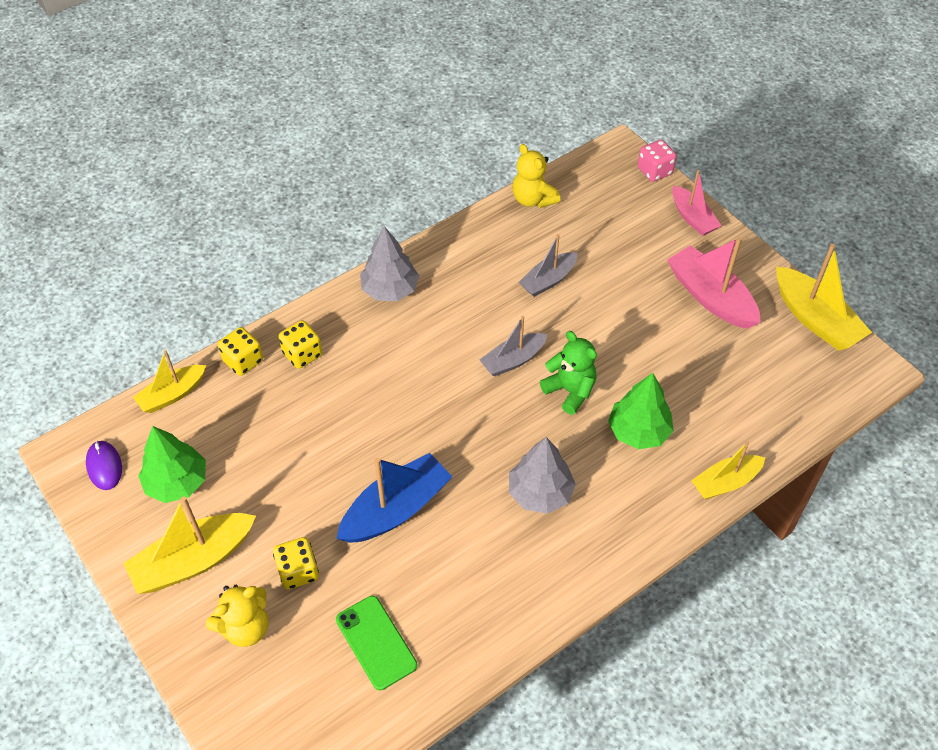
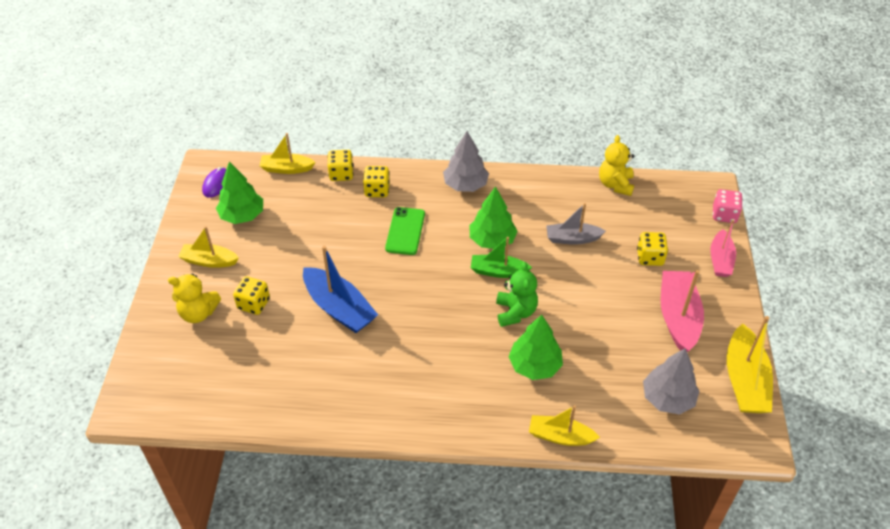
camera: 40 degrees right, 5 degrees down
yellow boat [123,496,256,594] -> yellow boat [178,226,239,268], size x0.64
blue boat [336,453,452,543] -> blue boat turned 45 degrees clockwise [303,246,378,333]
green phone [336,596,417,690] -> green phone moved to [385,207,425,255]
grey boat [480,316,548,376] -> green boat [471,237,532,278]
grey tree [509,437,576,514] -> grey tree moved to [643,349,699,415]
none -> green tree [469,186,518,249]
none -> yellow dice [637,232,668,266]

